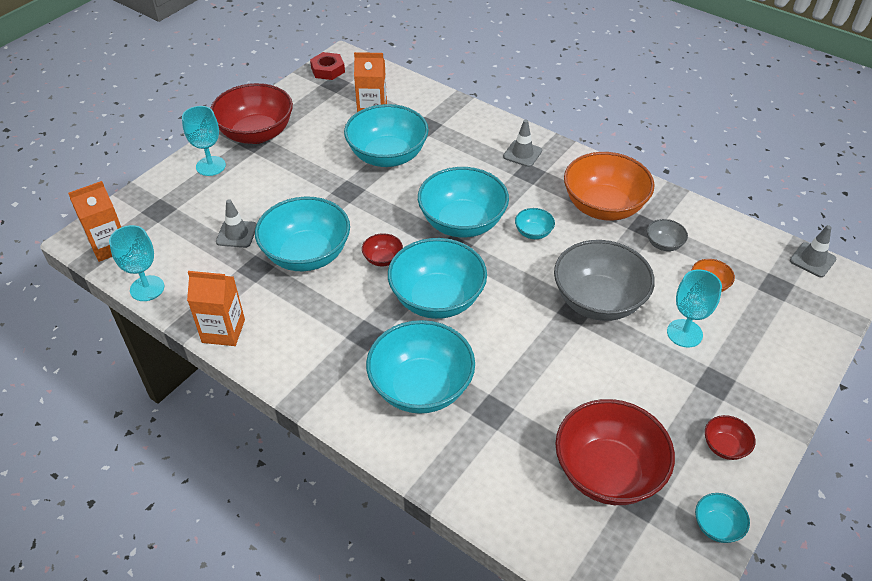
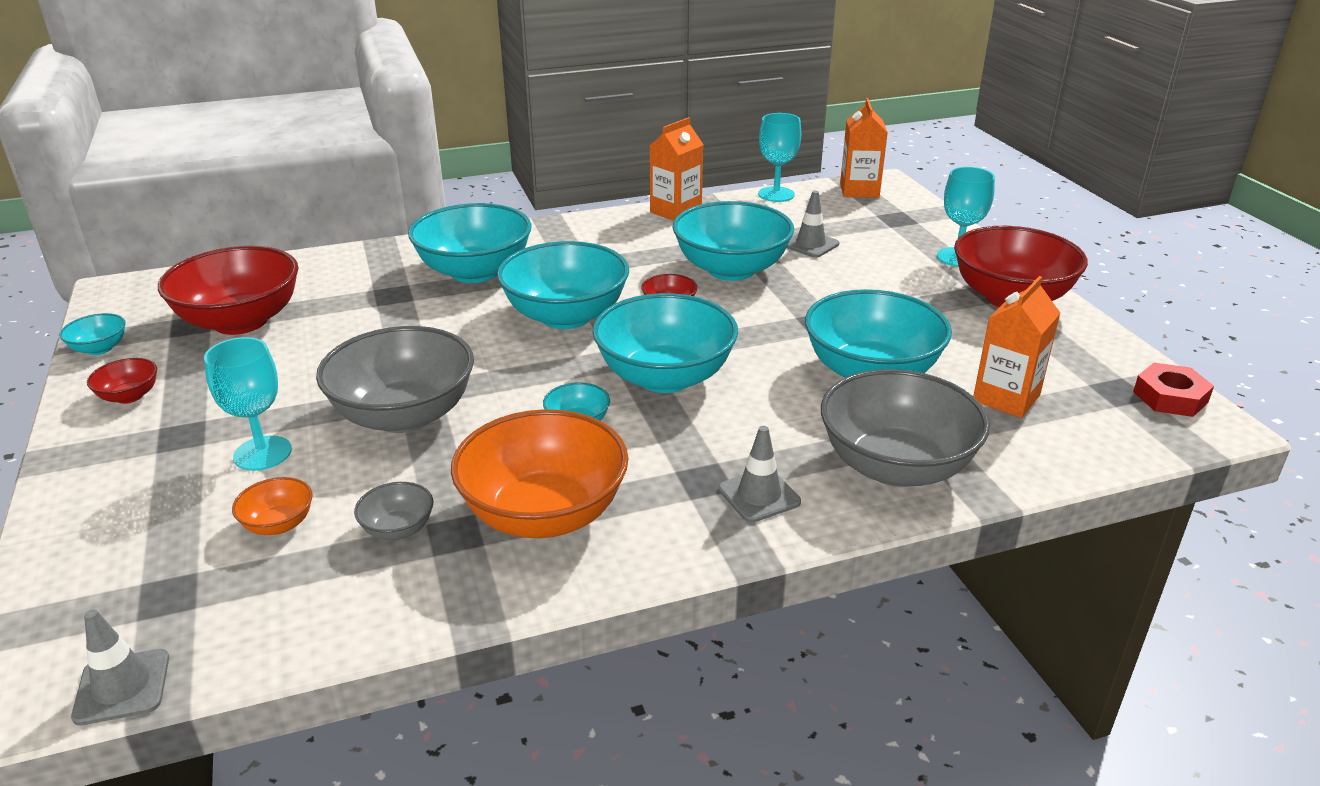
camera: 125 degrees right, 15 degrees down
none -> grey bowl [821,369,990,487]

